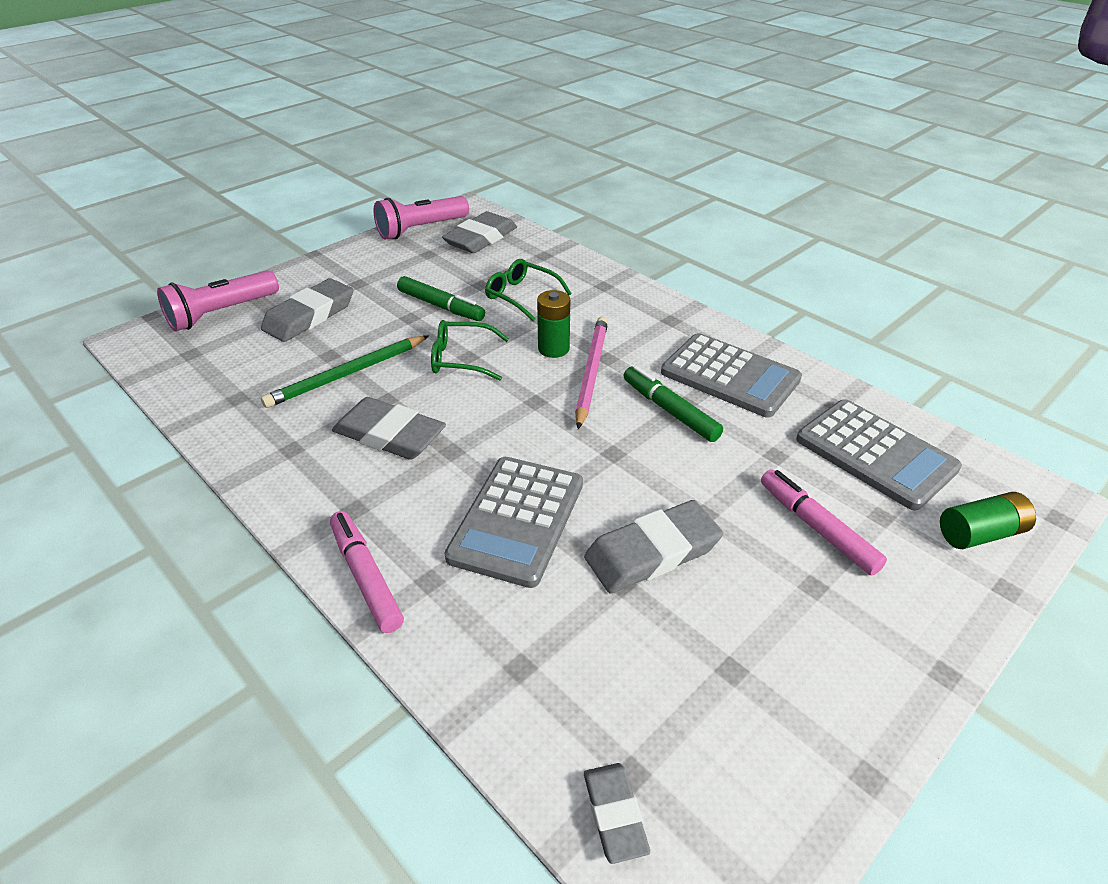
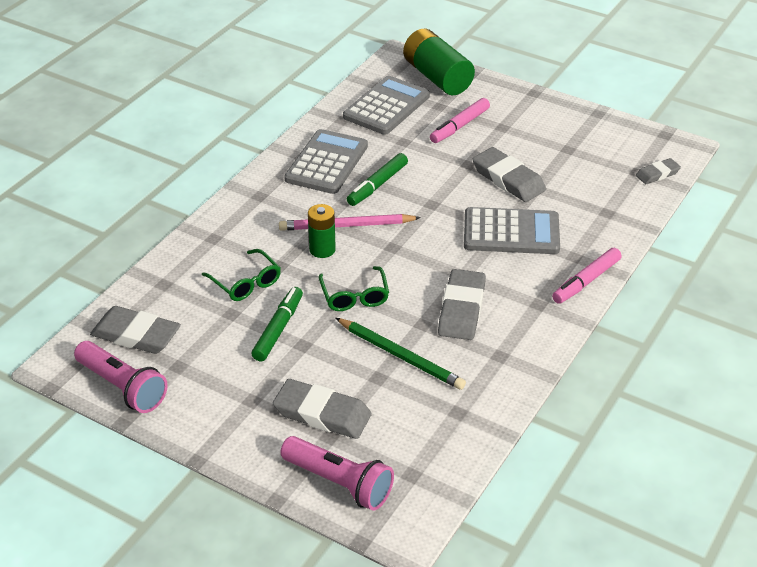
camera: 105 degrees left, 0 degrees up
green glasses [485,259,572,321] -> green glasses turned 60 degrees counterclockwise [202,249,281,301]
green battery [940,492,1036,549] -> green battery [403,29,475,95], size x1.74

